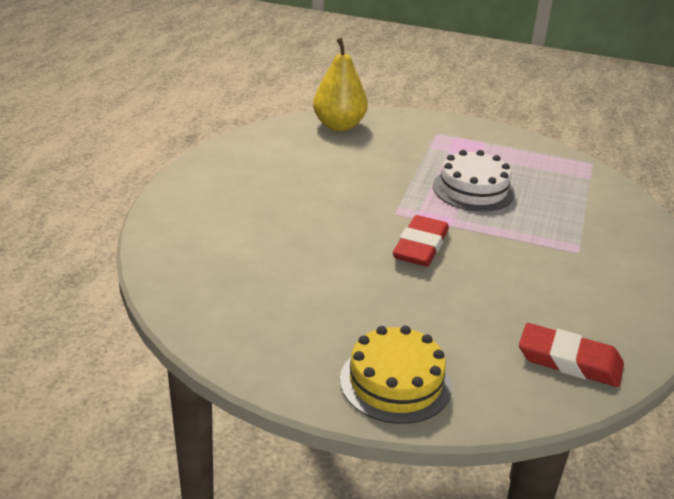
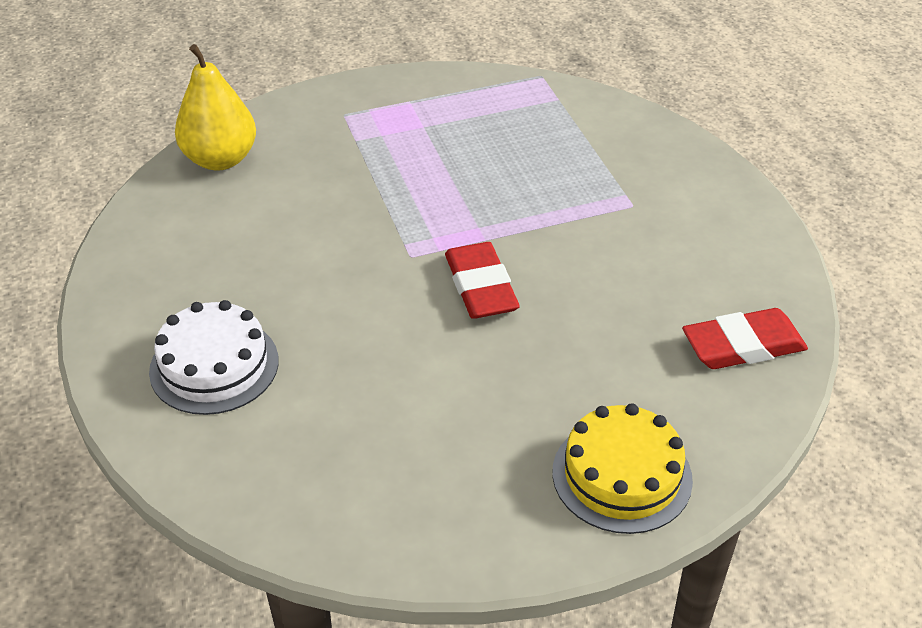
camera: 35 degrees left, 10 degrees up
white cake [433,150,515,212] -> white cake moved to [149,300,279,415]

